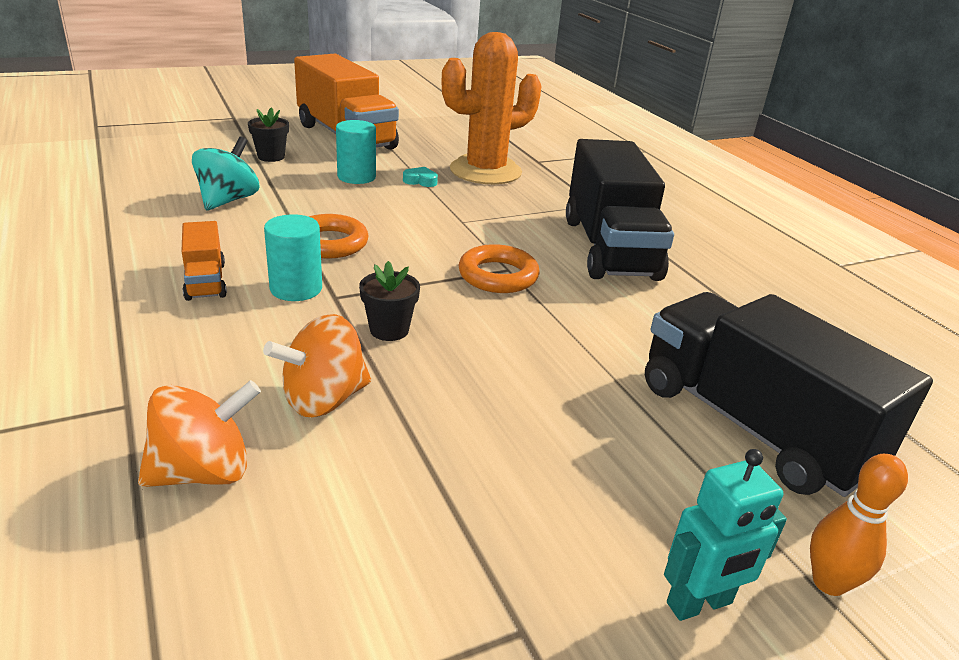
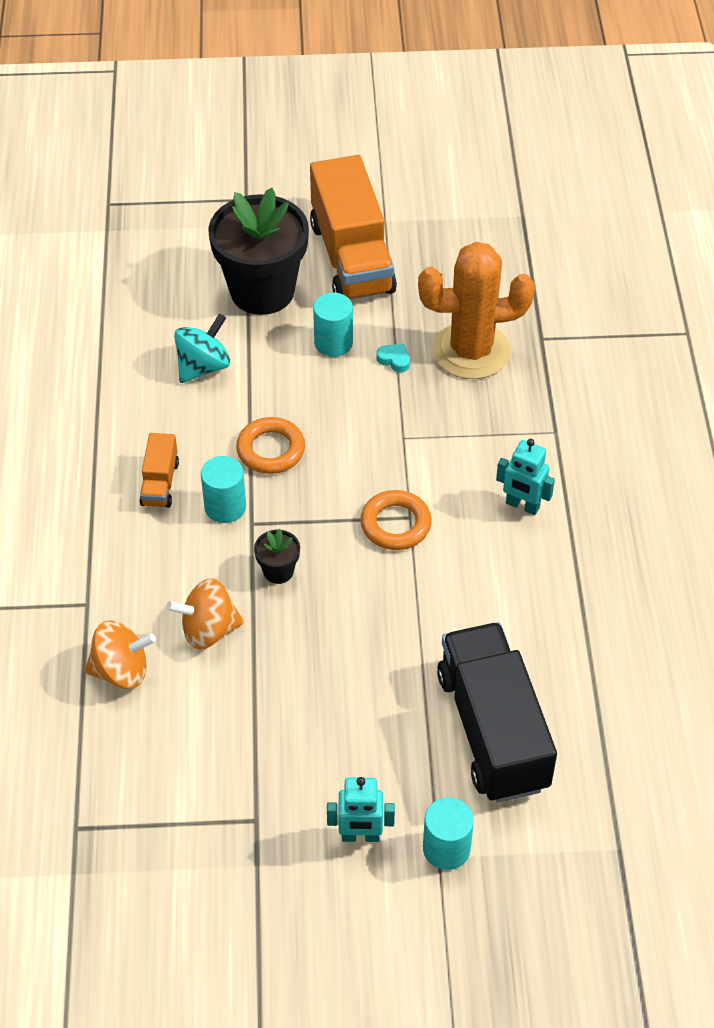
camera: 25 degrees right, 20 degrees up
black flower pot [248,108,289,162] -> black flower pot [208,188,309,315], size x2.41
black truck [566,139,674,281] -> turquoise robot [496,439,555,515]
orange bowling pin [810,454,908,596] -> turquoise cylinder [423,797,474,870]

